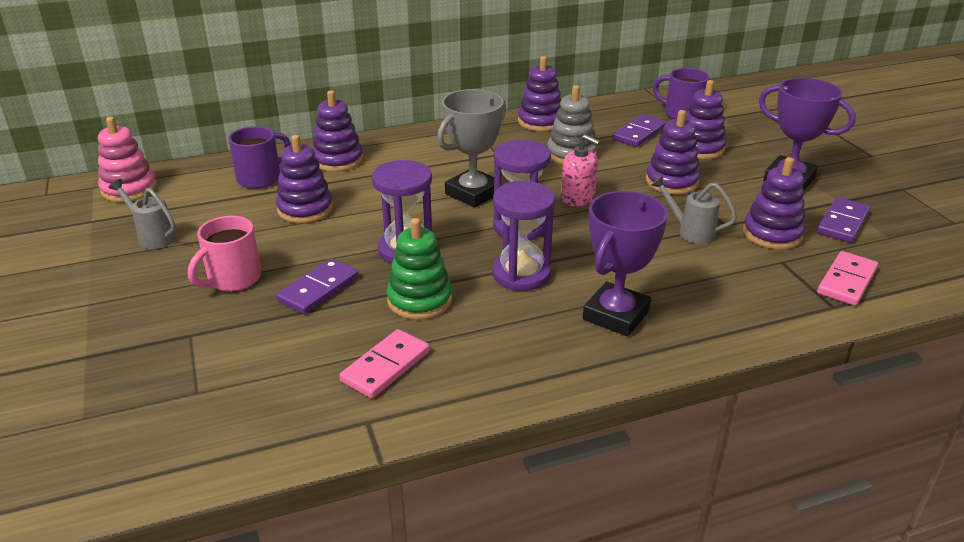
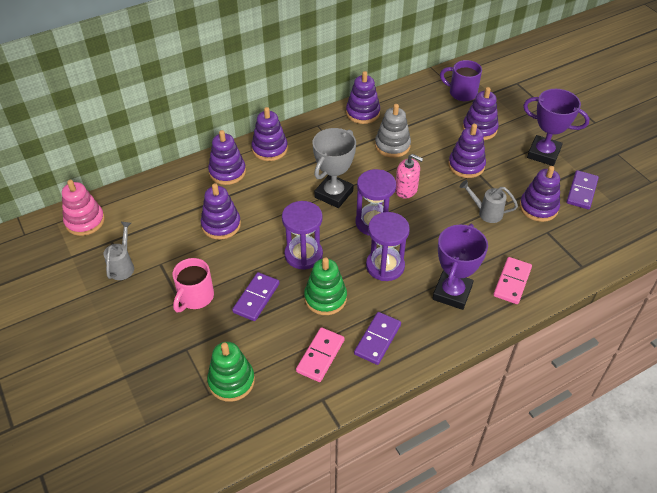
camera: 10 degrees left, 15 degrees up
grey watering can [108,179,176,249] -> grey watering can turned 75 degrees clockwise [104,222,134,280]
purple mug [228,126,291,189] -> none
purple domino [612,114,666,147] -> purple domino moved to [354,312,401,365]
pink domino [817,251,878,306] -> pink domino moved to [493,257,532,304]
none -> green stacking toy [207,342,255,402]
none -> purple stacking toy [252,107,288,161]

